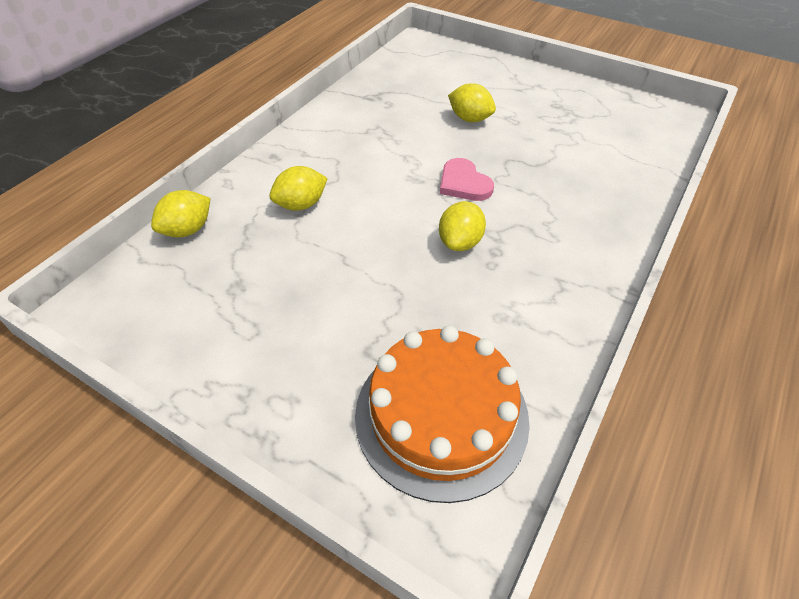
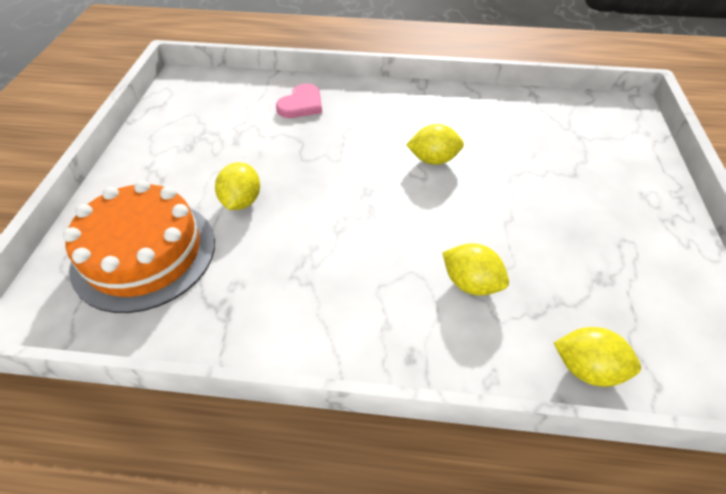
camera: 115 degrees left, 0 degrees up
orange cake [355,325,530,503] -> orange cake moved to [63,180,215,313]
pink heart [440,158,494,201] -> pink heart moved to [276,84,322,118]

